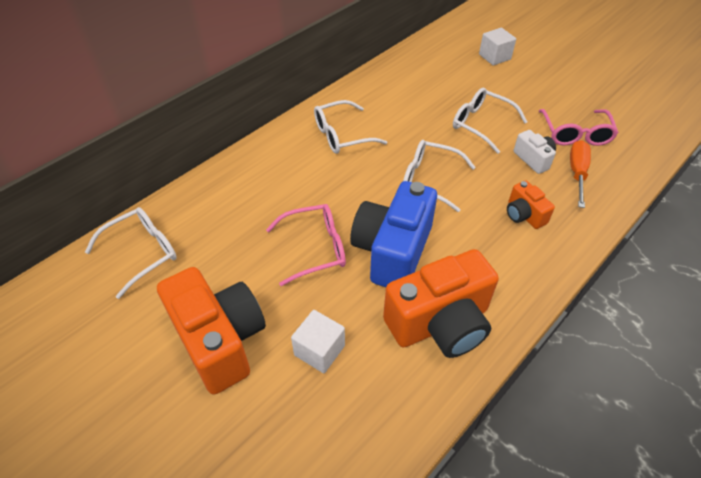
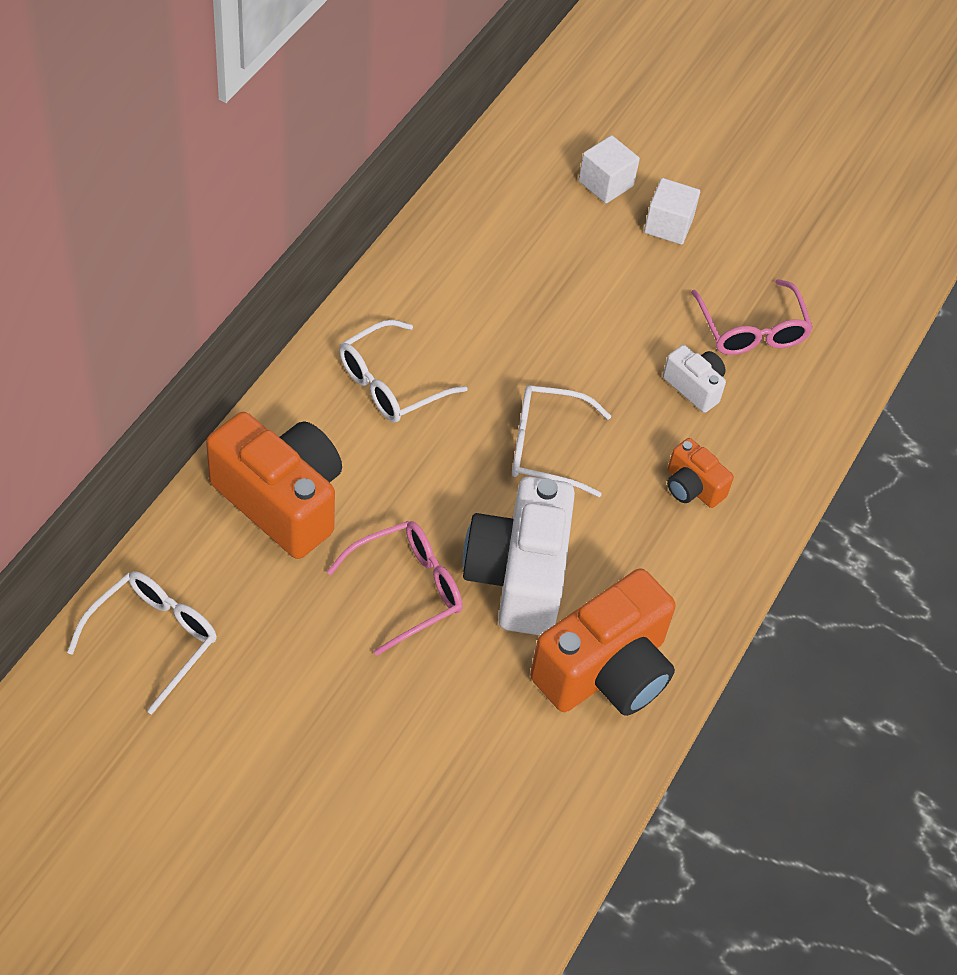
camera: 20 degrees left, 5 degrees up
orange camera [157,267,266,395] -> orange camera moved to [206,412,342,559]
white cube [291,310,345,373] -> white cube moved to [644,178,700,245]
blue camera [350,181,437,287] -> white camera [463,477,575,635]
white glasses [453,88,527,154] -> none
orange screwdriver [570,140,591,208] -> none

